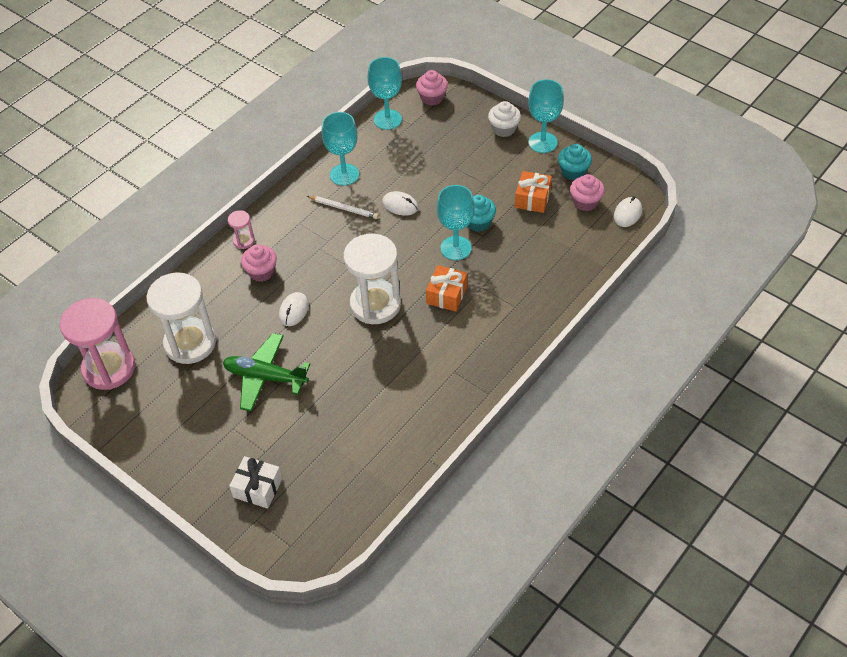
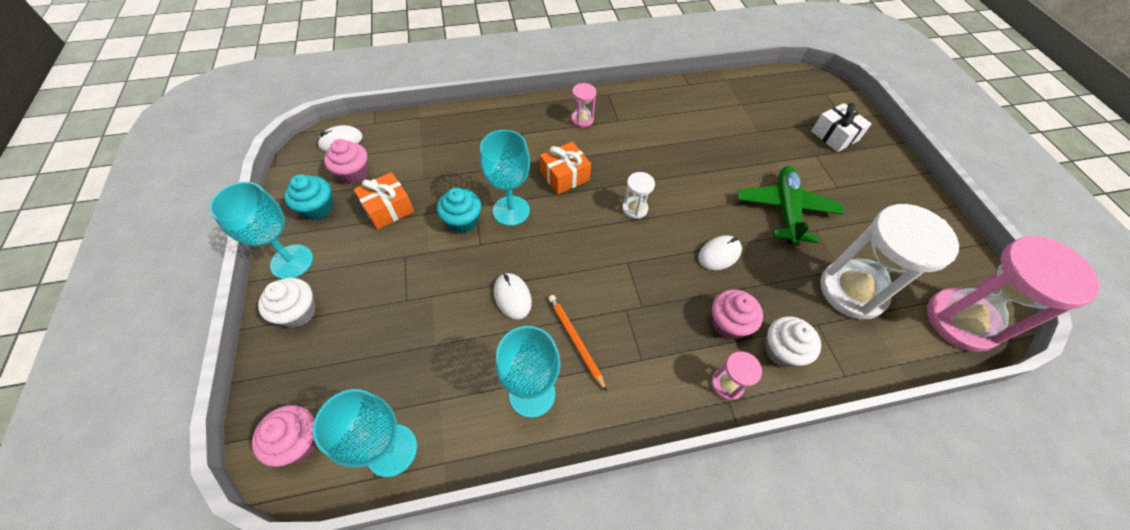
camera: 145 degrees left, 5 degrees up
green plane [223,333,310,412] -> green plane turned 135 degrees counterclockwise [738,166,844,245]
white pencil [307,196,378,219] -> orange pencil [548,295,607,392]
white hourglass [344,233,401,324] -> white hourglass [622,172,655,219], size x0.45
none -> pink hourglass [571,83,596,128]
none -> white cupcake [765,316,821,367]

